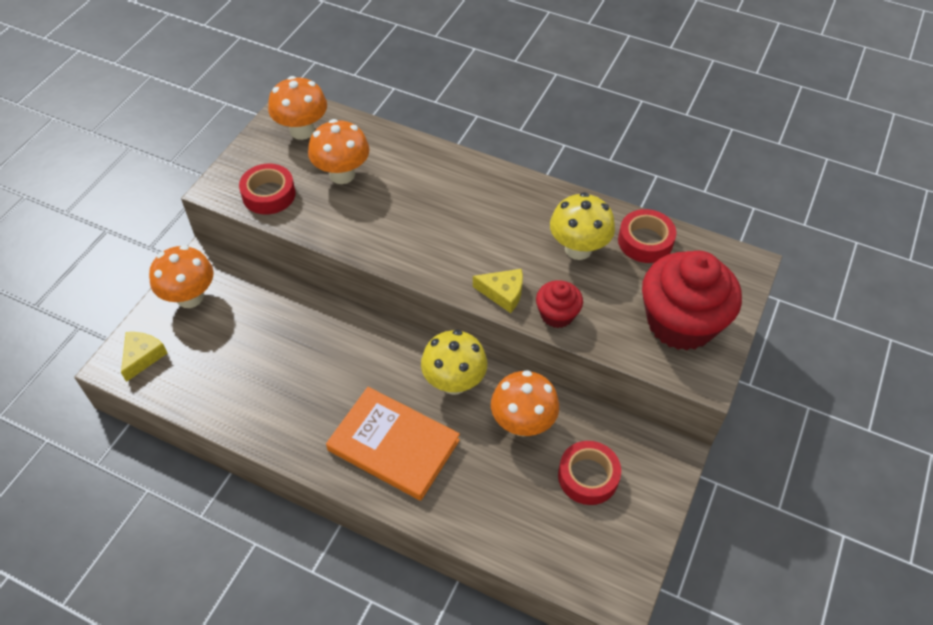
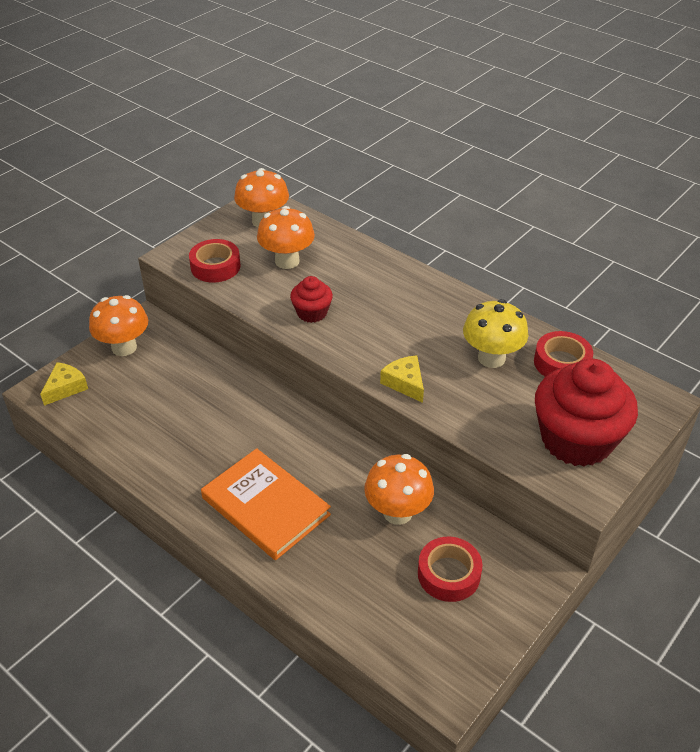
camera: 15 degrees right, 10 degrees down
yellow mushroom [421,330,487,395] -> none
yellow cheese [473,269,523,313] -> yellow cheese turned 150 degrees counterclockwise [380,355,424,403]
red cupcake [536,280,583,328] -> red cupcake moved to [290,276,333,323]

